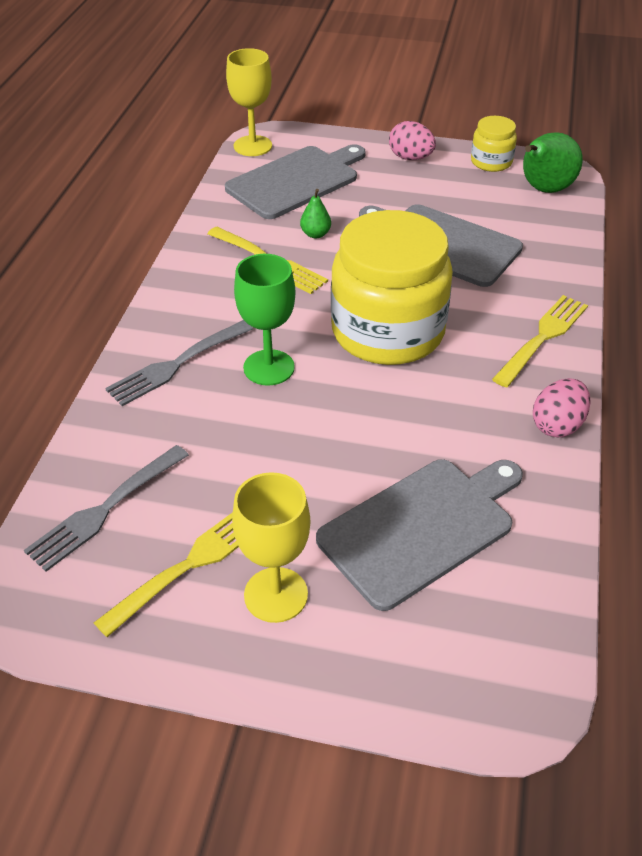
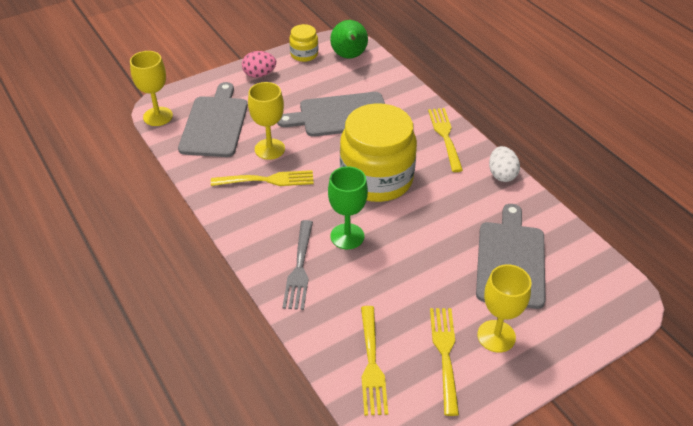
camera: 45 degrees left, 0 degrees up
grey fork [24,445,189,572] -> yellow fork [361,306,388,416]
green pear [300,189,331,238] -> yellow goblet [248,82,285,160]
pink egg [533,378,591,437] -> white egg [489,146,520,182]

